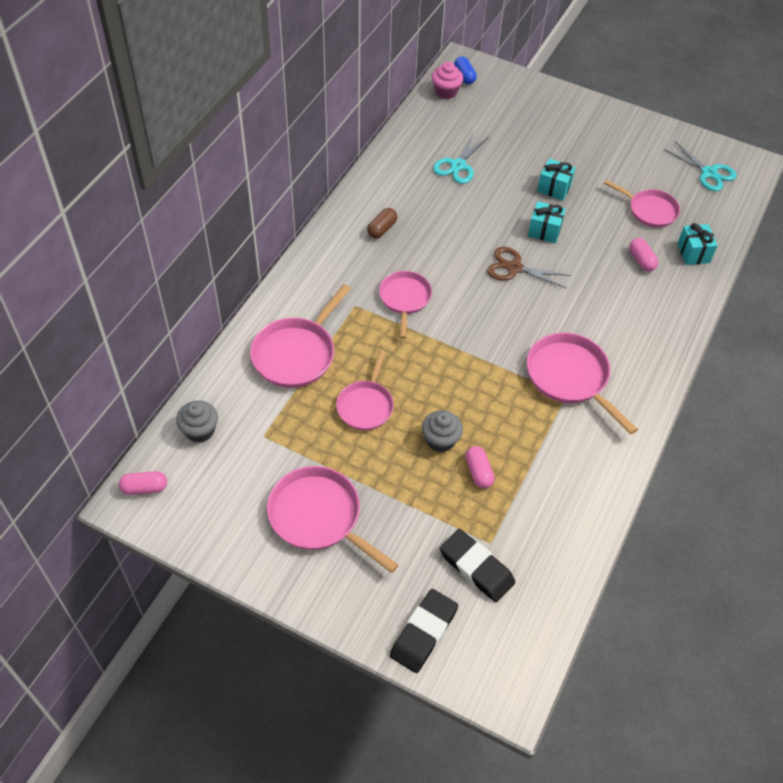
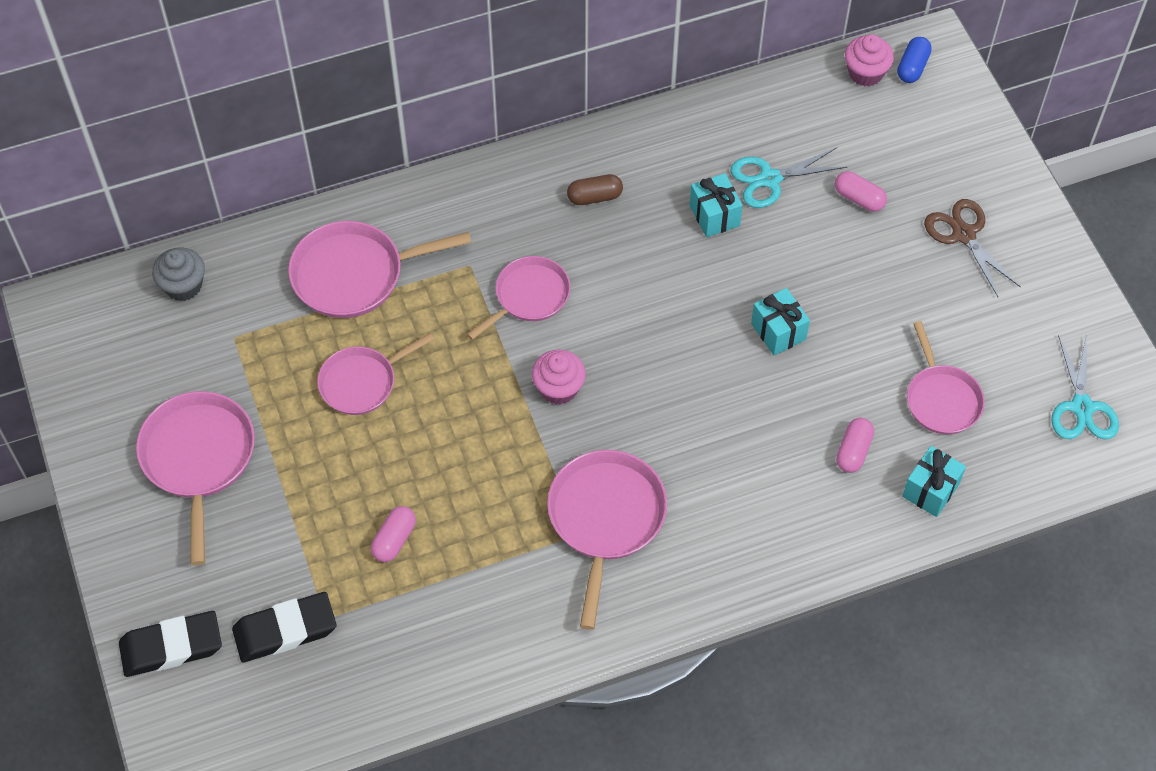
camera: 45 degrees right, 5 degrees up
pink capsule [119,471,167,495] -> pink capsule moved to [835,171,887,212]
grey cupcake [422,410,463,452] -> none
black eraser [440,529,515,603] -> black eraser turned 75 degrees clockwise [232,592,337,662]
brown scissors [487,247,571,289] -> brown scissors moved to [924,199,1021,297]
turquoise gift [537,159,575,201] -> turquoise gift moved to [690,173,743,237]
none -> pink cupcake [532,350,586,405]

